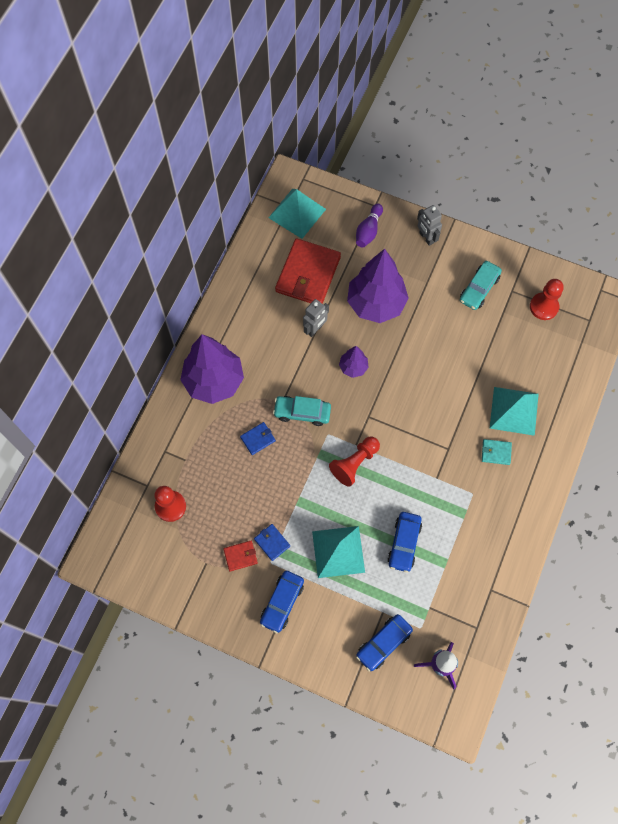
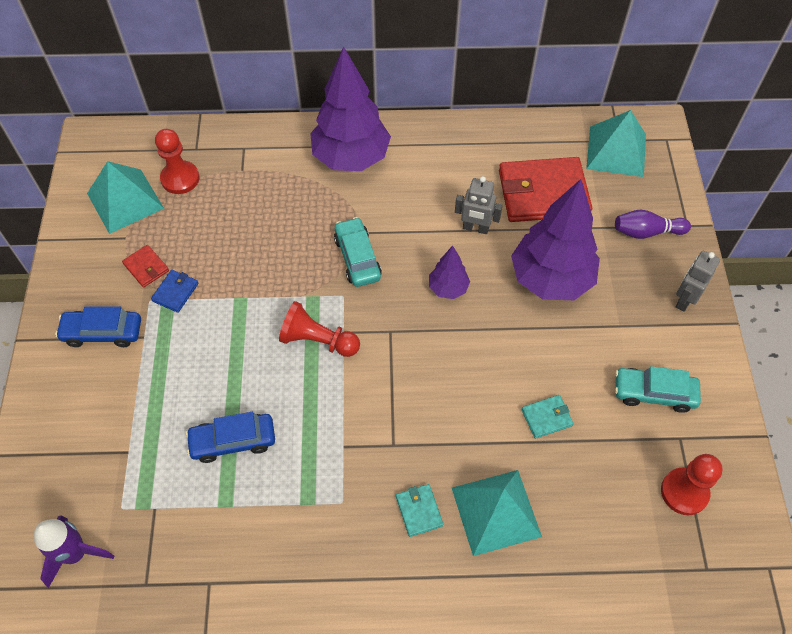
camera: 65 degrees right, 10 degrees down
blue wallet [240,422,276,455] -> none
turquoise pyramid [312,526,365,578] -> turquoise pyramid moved to [87,161,164,234]
blue car [356,614,413,671] -> none
none -> turquoise wallet [521,395,574,439]

